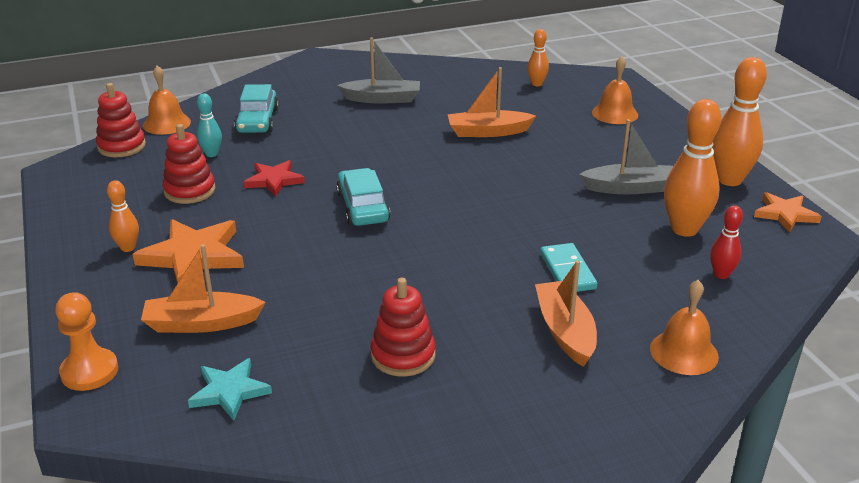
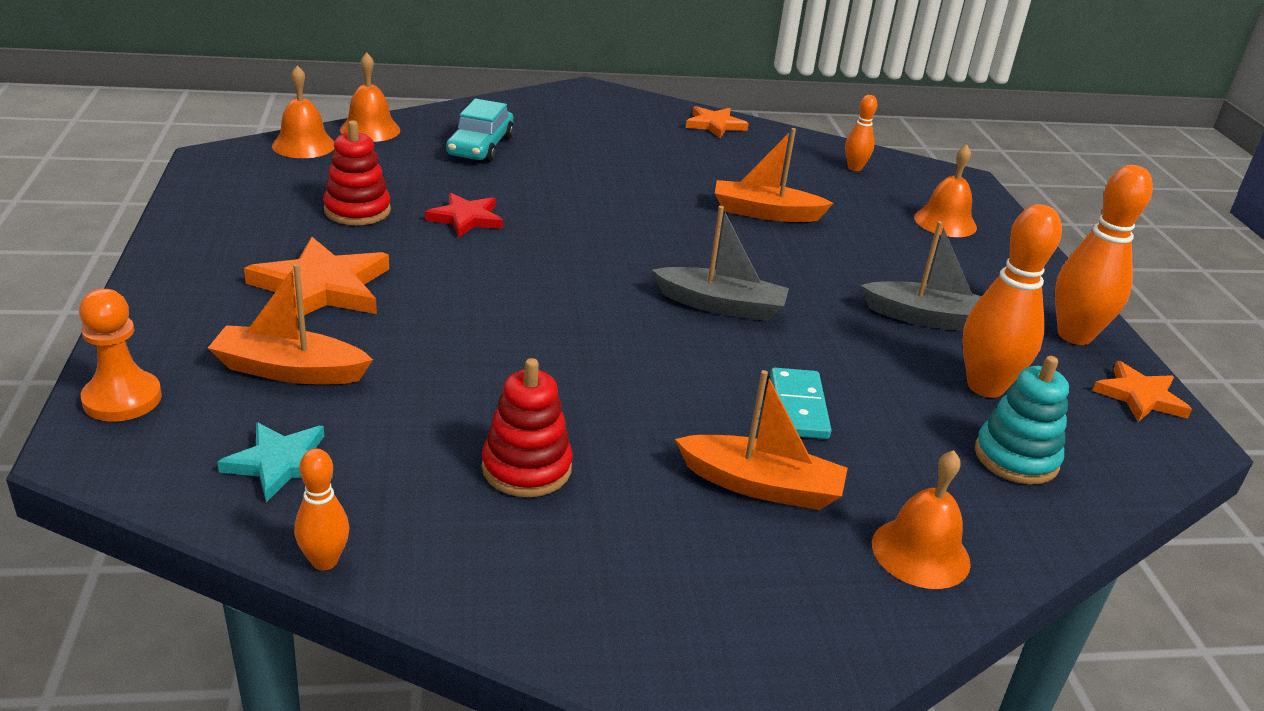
camera: 10 degrees right, 0 degrees up
red stacking toy [96,83,146,157] -> orange bell [272,65,335,158]
orange bowling pin [107,180,139,252] -> orange bowling pin moved to [294,449,350,570]
turquoise bowling pin [197,93,222,157] -> none
turquoise car [336,168,390,226] -> none
grey boat [337,37,420,104] -> grey boat moved to [652,206,789,321]
orange boat [535,260,597,367] -> orange boat turned 105 degrees clockwise [675,370,848,510]
red bowling pin [710,205,743,279] -> turquoise stacking toy [975,356,1069,485]
none -> orange star [686,106,749,138]

